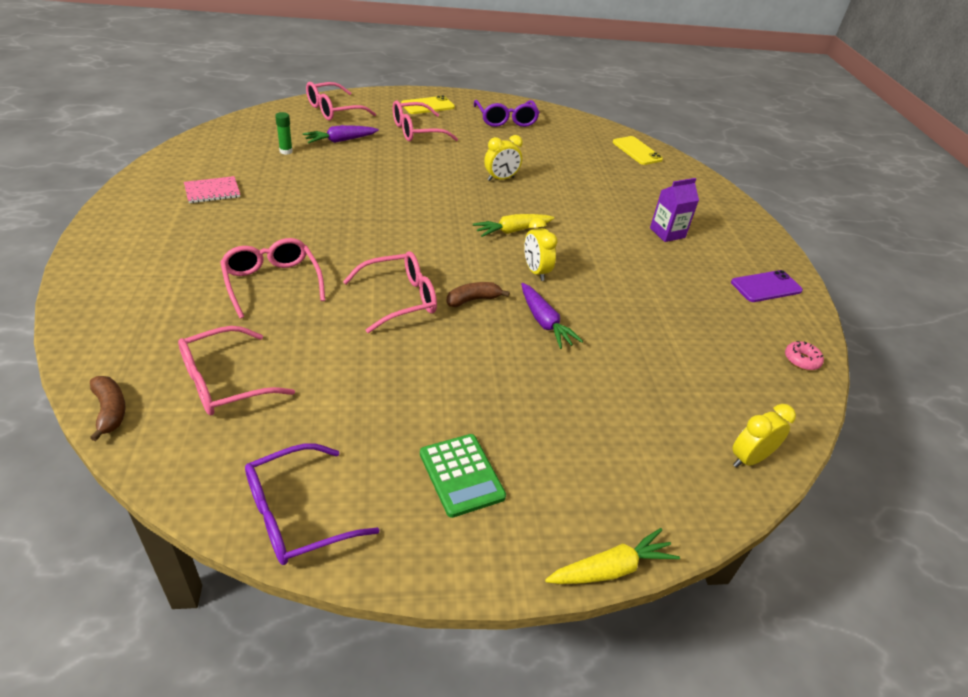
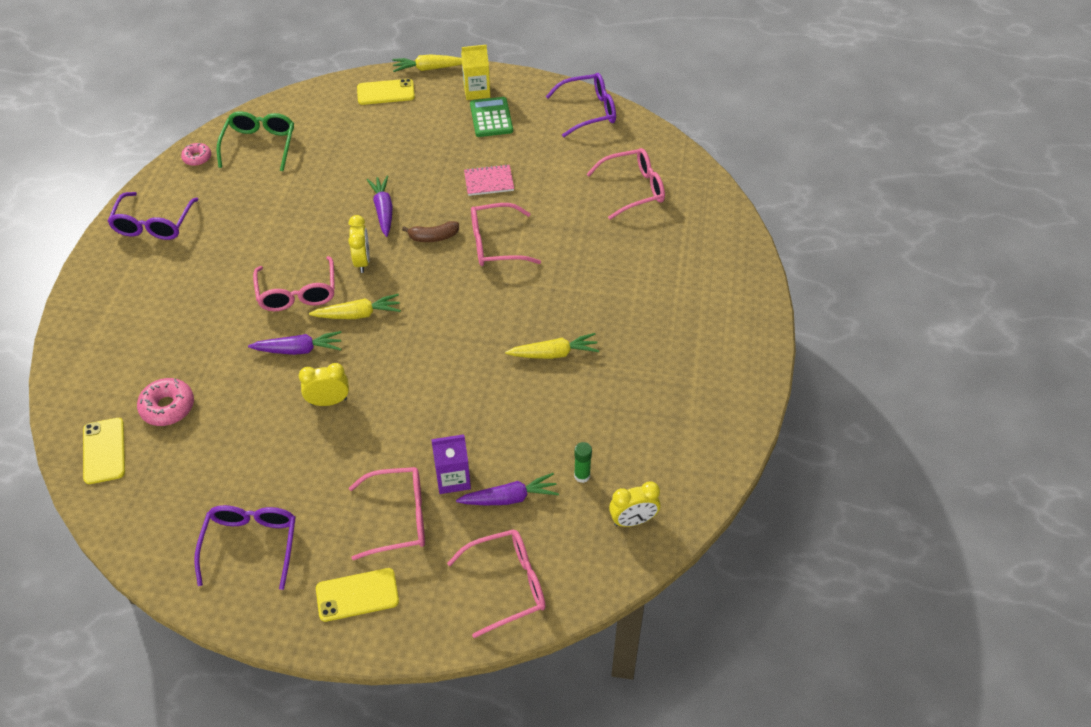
camera: 160 degrees left, 10 degrees up
brown banana [90,376,126,441] -> none
pink notebook [184,176,240,203] -> pink notebook moved to [464,164,514,196]
pink glasses [220,238,325,319] -> pink glasses moved to [253,256,335,311]
purple carton [650,178,699,242] -> purple carton moved to [431,434,471,494]
purple phone [731,270,803,302] -> purple glasses [107,192,199,240]
yellow clock [732,404,796,468] -> yellow clock moved to [609,481,661,527]
none -> pink donut [137,378,194,426]
none -> green glasses [217,111,294,171]
none -> purple carrot [248,331,342,355]
none -> yellow phone [357,79,415,105]
none -> yellow carton [461,45,490,100]
none -> yellow carrot [505,333,599,359]

